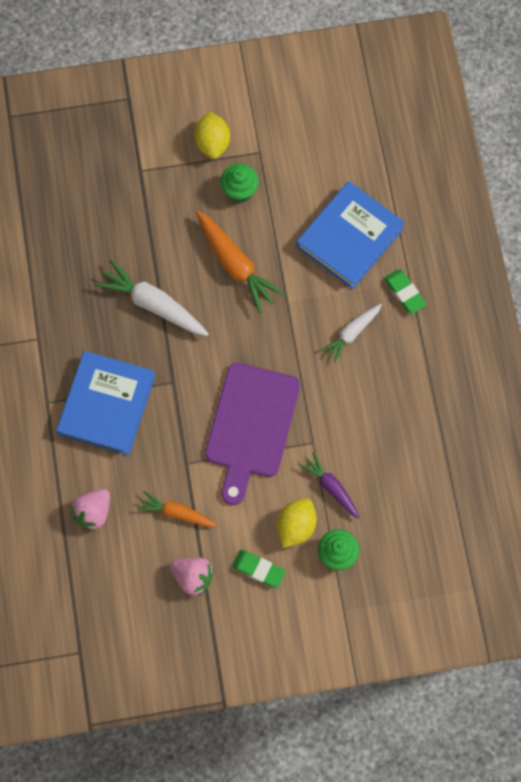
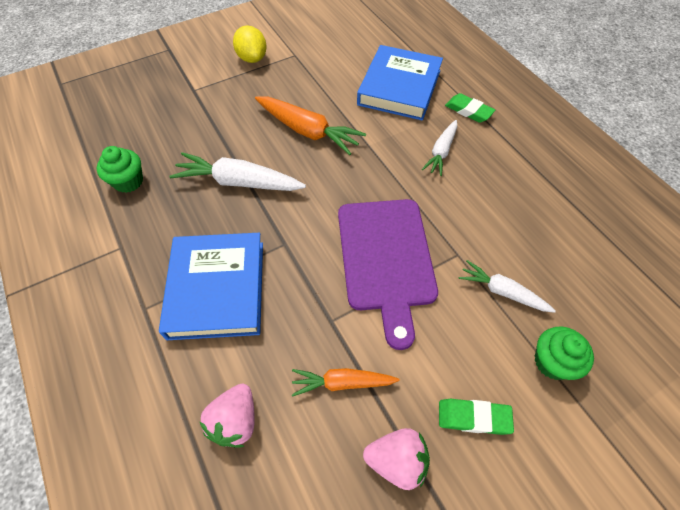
camera: 20 degrees left, 15 degrees down
green cupcake [220,164,259,203] -> green cupcake moved to [96,146,143,193]
yellow lemon [277,498,317,548] -> none
purple carrot [299,452,360,519] -> white carrot [459,260,556,313]

